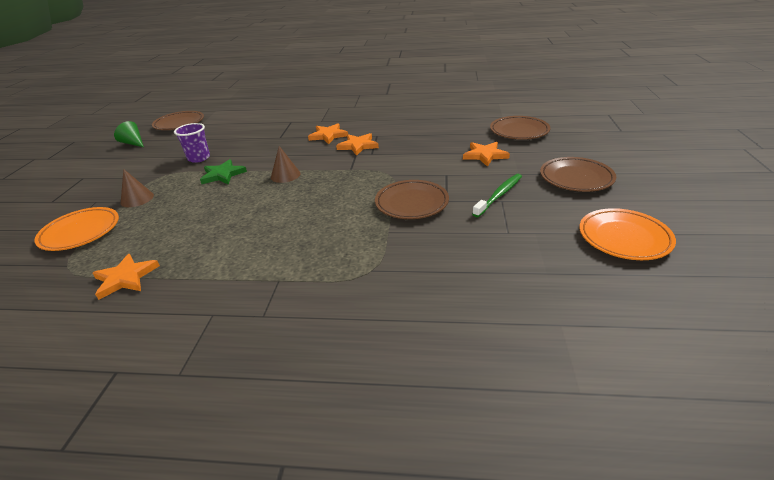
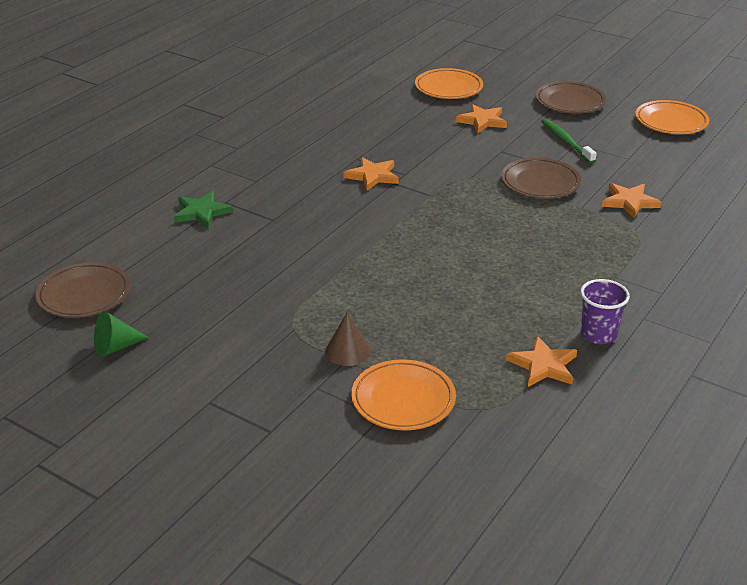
camera: 65 degrees left, 0 degrees up
purple cup [174,123,210,163] -> purple cup moved to [580,279,630,344]
green star [200,159,247,185] -> green star moved to [174,191,233,228]
brown cone [271,146,300,183] -> none
orange star [308,124,348,144] -> orange star moved to [602,183,662,219]
brown plate [490,116,550,140] -> orange plate [415,68,483,99]

